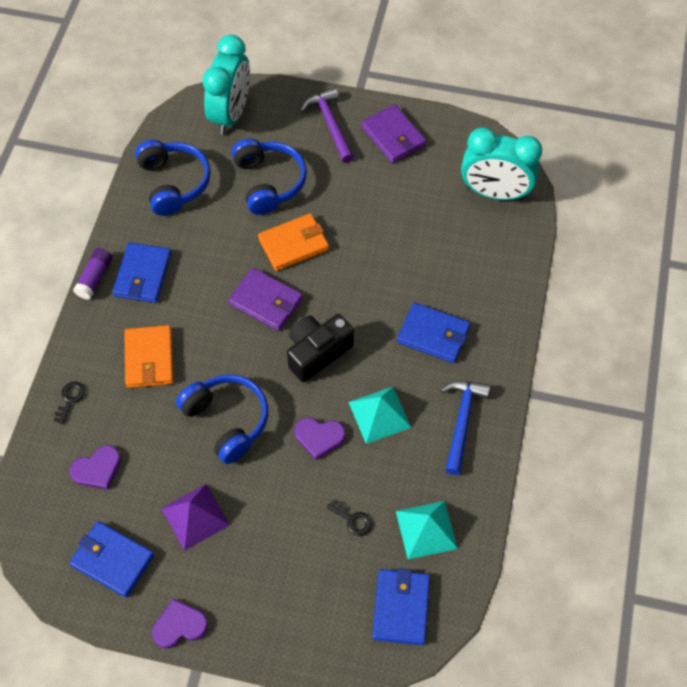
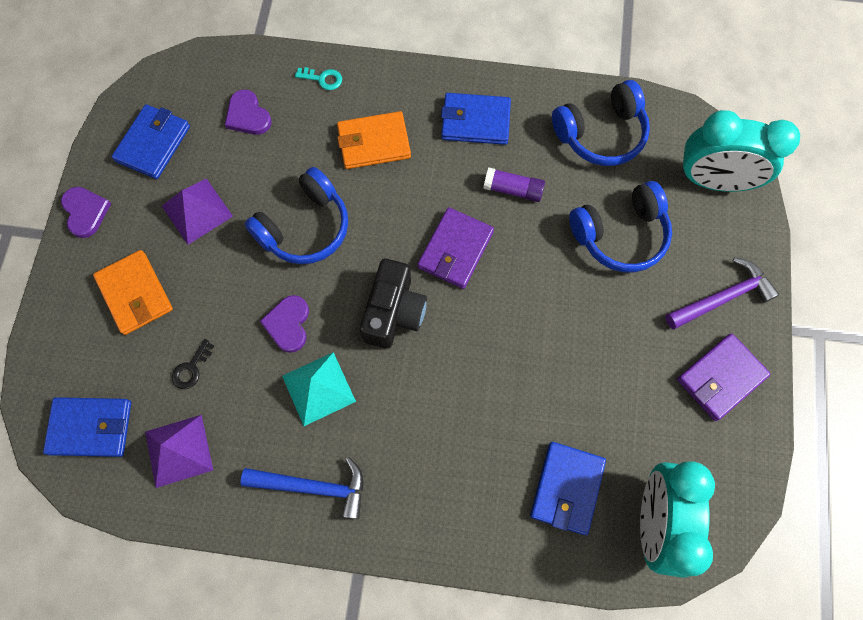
camera: 85 degrees right, 10 degrees up
black key [54,382,85,424] -> turquoise key [295,67,342,90]
purple glue stick [73,248,113,300] -> purple glue stick moved to [483,168,545,202]
orange wallet [258,213,329,271] -> orange wallet moved to [93,250,173,335]
black camera [287,314,354,382] -> black camera turned 60 degrees clockwise [359,259,427,349]
turquoise pyramid [396,501,458,559] -> purple pyramid [145,415,213,488]
blue wallet [397,302,470,363] -> blue wallet moved to [530,442,606,535]

